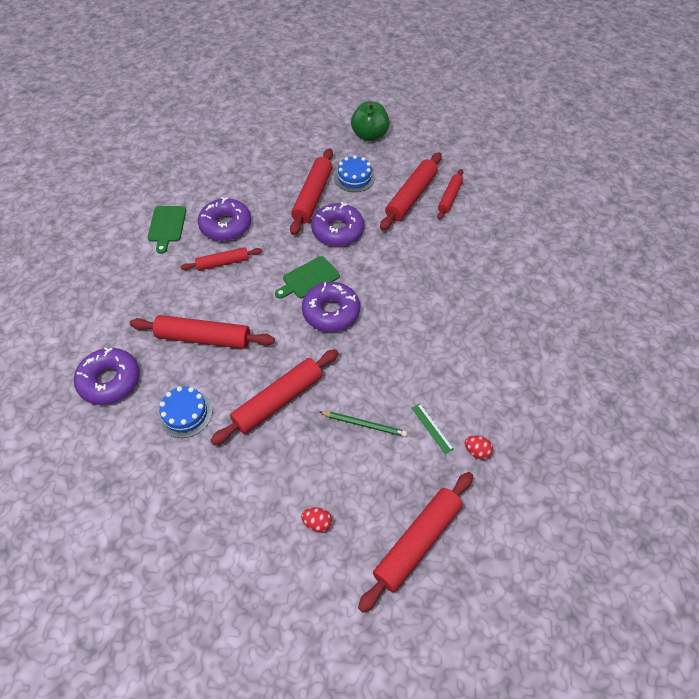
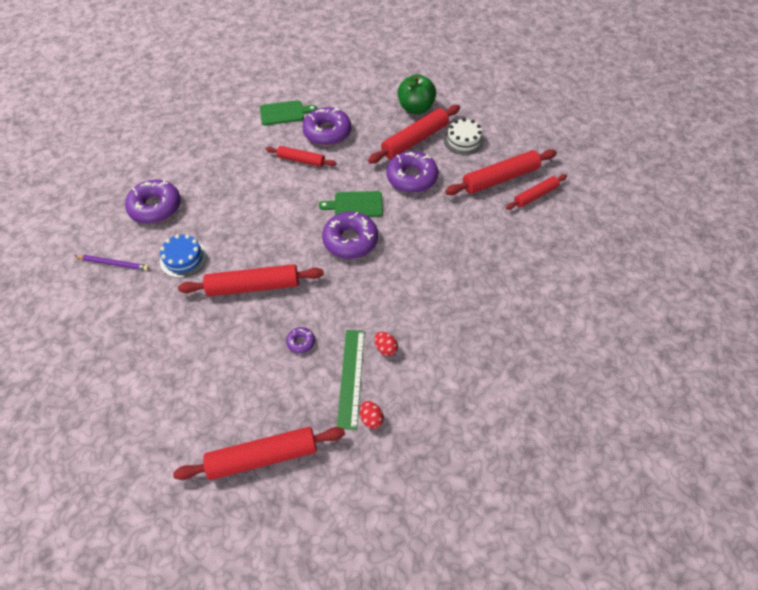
camera: 35 degrees right, 0 degrees up
red rolling pin [130,315,275,349] -> none
green cutting board [148,206,186,254] -> green cutting board turned 135 degrees counterclockwise [260,100,317,125]
red egg [301,507,332,532] -> red egg moved to [374,332,398,356]
green pencil [320,411,407,437] -> purple donut [286,327,315,354]
blue cake [334,155,375,192] -> white cake [444,118,484,155]
green apple [351,101,390,141] -> green apple moved to [397,74,436,114]
green ruler [412,403,454,454] -> green ruler [337,330,365,430], size x1.86
none -> purple pencil [75,255,149,271]

